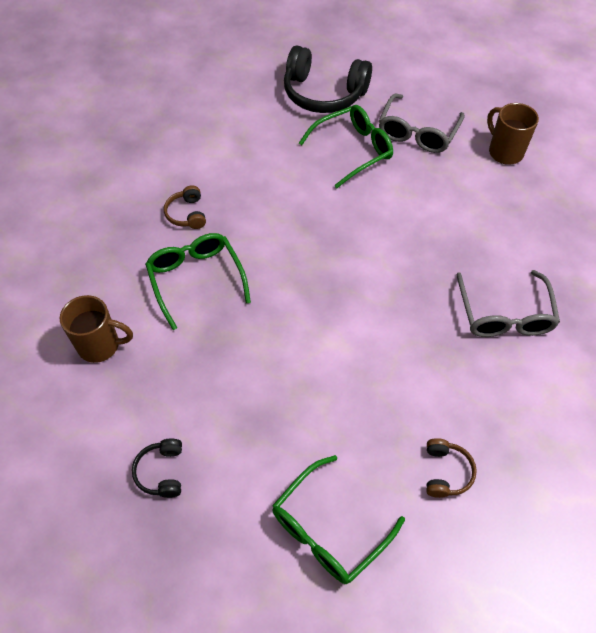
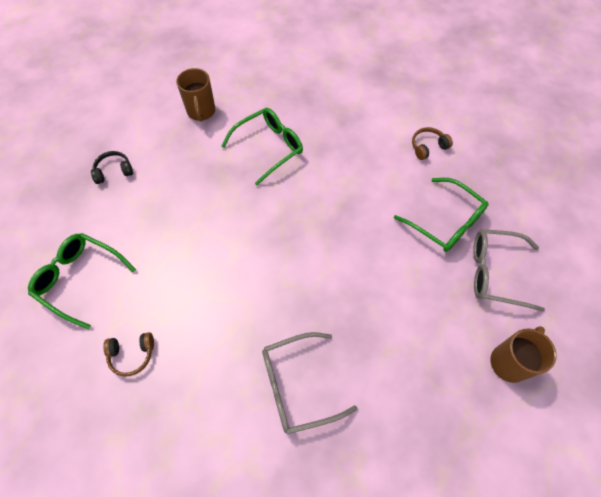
camera: 75 degrees right, 5 degrees up
brown headphones [164,185,206,229] -> brown headphones moved to [412,127,453,160]
black headphones [284,45,372,113] -> none

